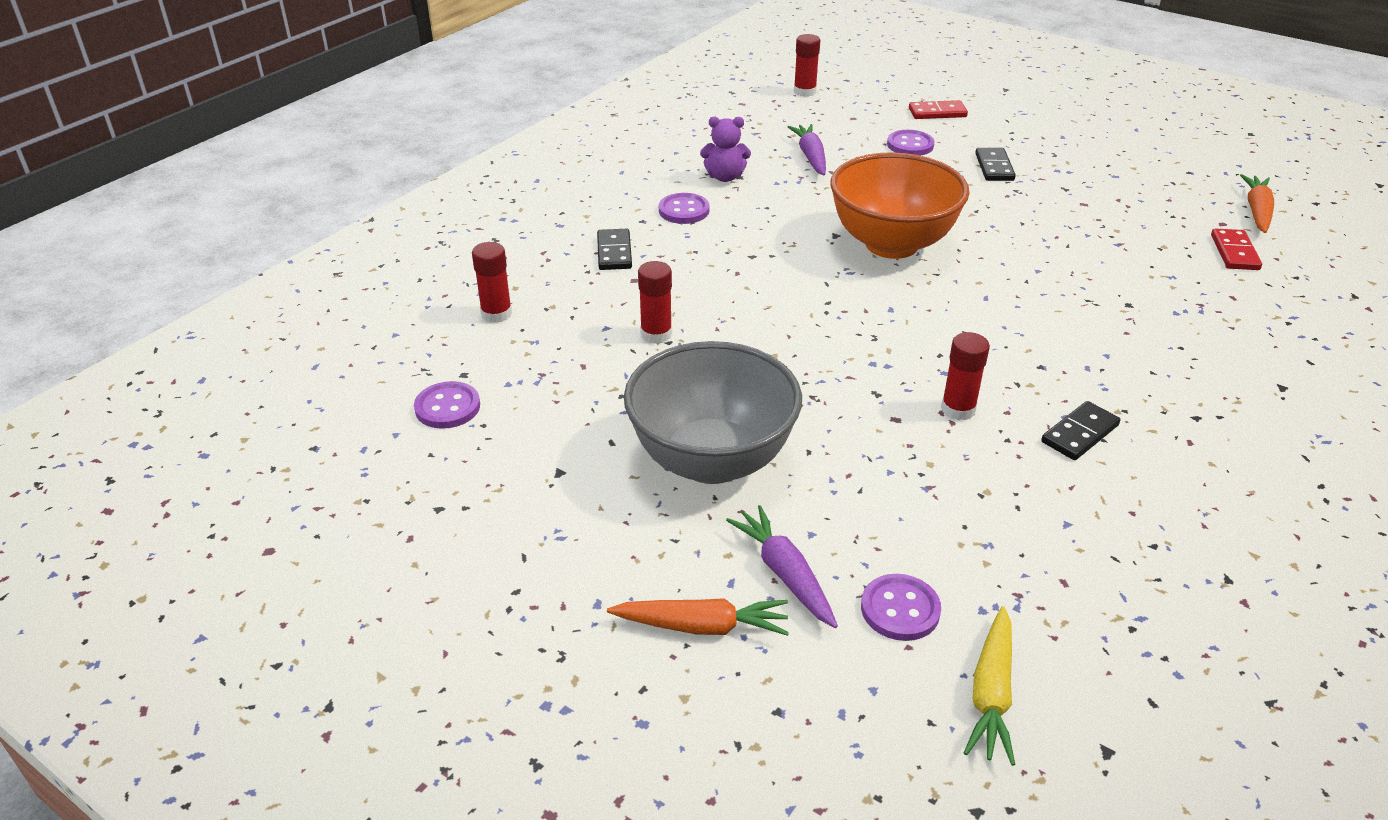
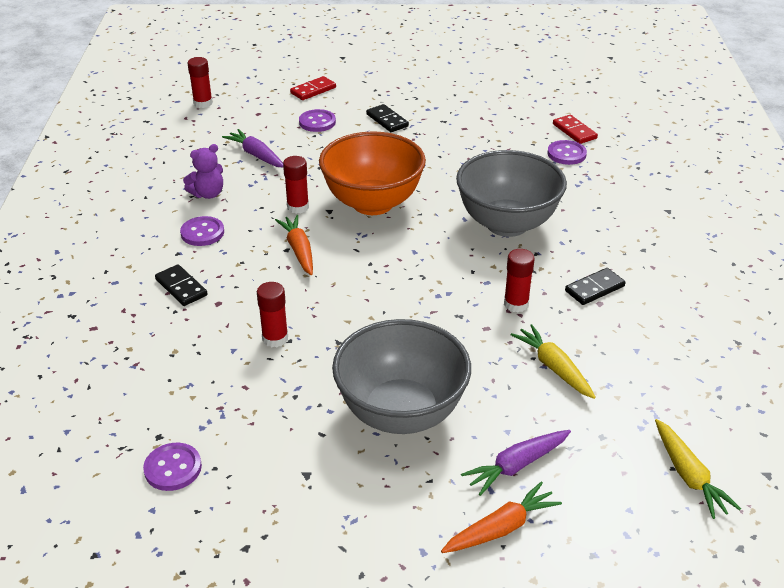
camera: 35 degrees left, 0 degrees up
red glue stick [472,242,512,323] -> red glue stick moved to [283,156,309,214]
purple carrot [726,505,838,628] -> purple carrot turned 60 degrees counterclockwise [461,430,571,496]
purple button [861,574,941,641] -> purple button moved to [547,140,587,165]
black domino [1041,401,1120,460] -> black domino turned 45 degrees clockwise [565,268,626,305]
orange carrot [1240,174,1274,233] -> orange carrot moved to [275,215,313,275]
none -> grey bowl [456,150,567,237]
none -> yellow carrot [511,324,596,399]

